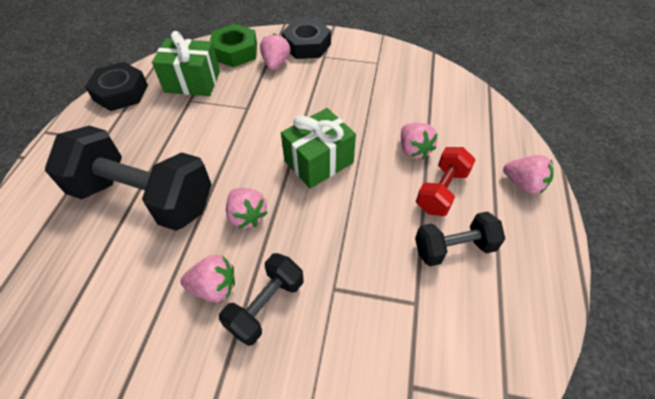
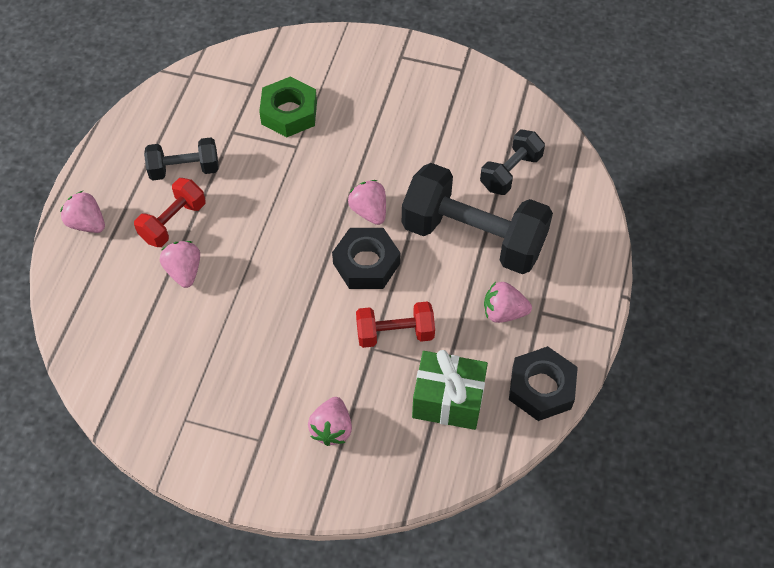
camera: 175 degrees left, 5 degrees up
pink strawberry [181,255,235,302] -> pink strawberry moved to [484,282,532,323]
green nut [210,24,257,67] -> green nut moved to [259,77,317,137]
black dumbbell [219,253,303,346] -> black dumbbell moved to [480,129,545,195]
green gift [281,108,356,189] -> none
black nut [282,19,331,59] -> black nut moved to [332,228,400,289]
none -> red dumbbell [356,301,435,348]

